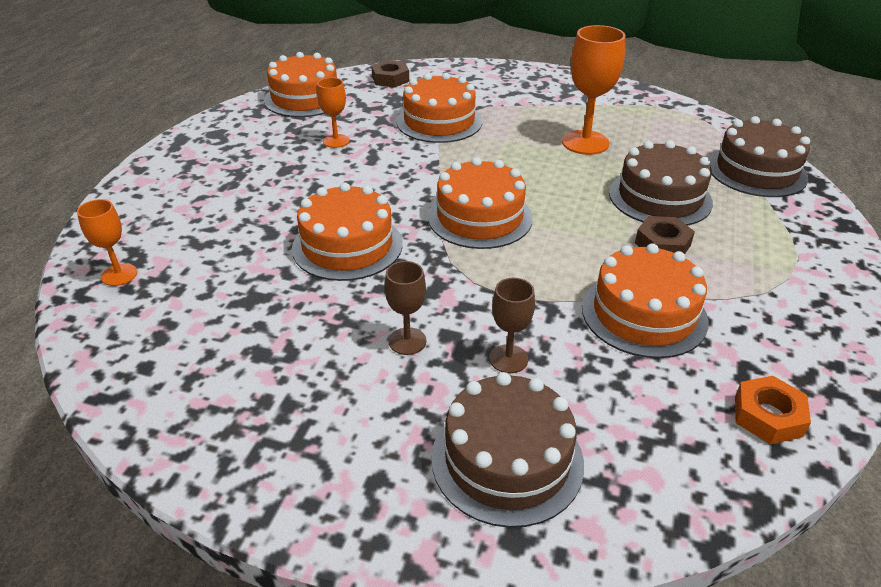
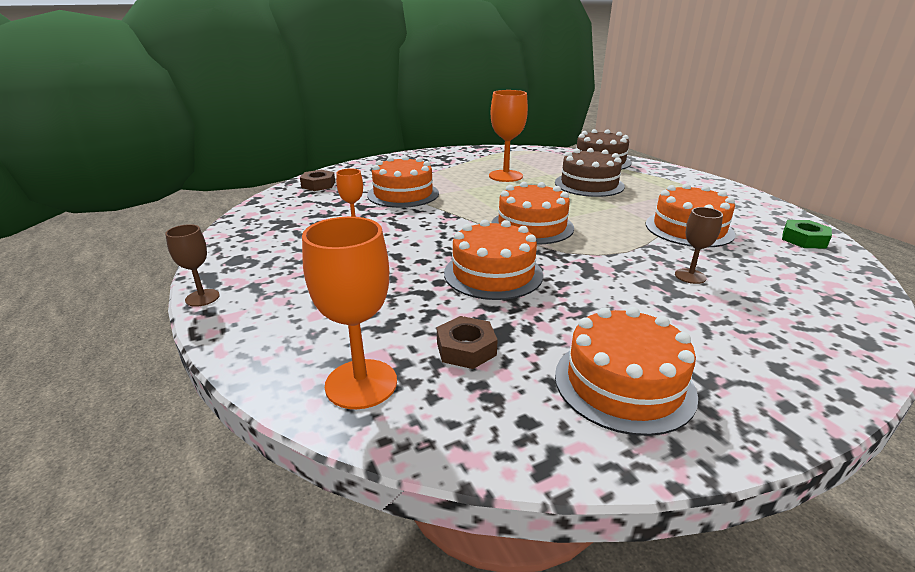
camera: 45 degrees left, 10 degrees down
orange goblet [77,199,137,286] -> orange goblet [302,217,397,409], size x1.77
orange cake [264,52,346,117] -> orange cake moved to [555,307,698,436]
brown goblet [385,261,426,355] -> brown goblet moved to [165,224,220,307]
brown cake [432,372,584,528] -> none
brown nut [635,216,695,254] -> brown nut moved to [437,316,498,369]
orange nut [735,376,811,444] -> green nut [782,220,832,248]

